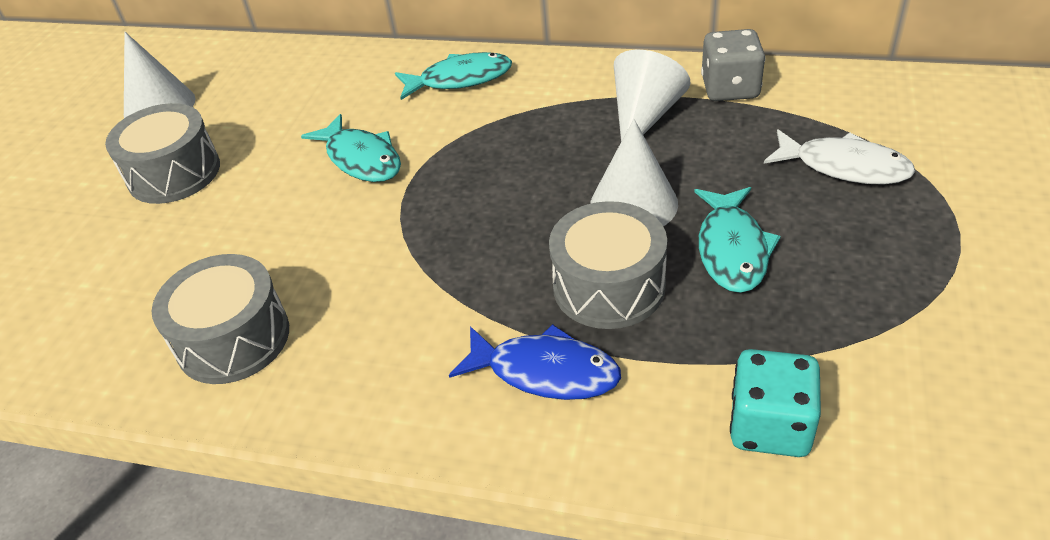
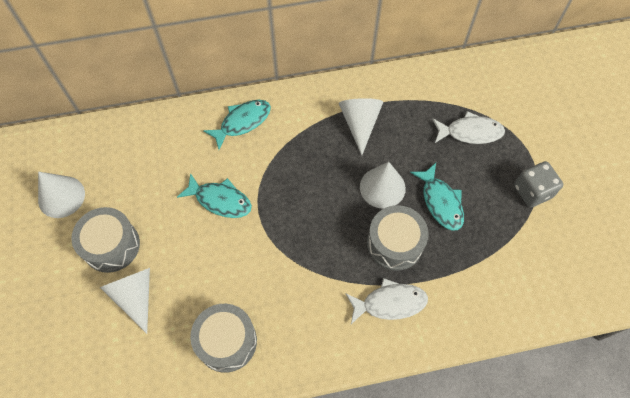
camera: 30 degrees left, 20 degrees up
blue fish [449,324,621,400] -> white fish [345,278,428,324]
grey dice [701,29,765,101] -> grey dice moved to [514,161,563,208]
turquoise dice [730,349,821,457] -> none
none -> white cone [100,268,150,334]

